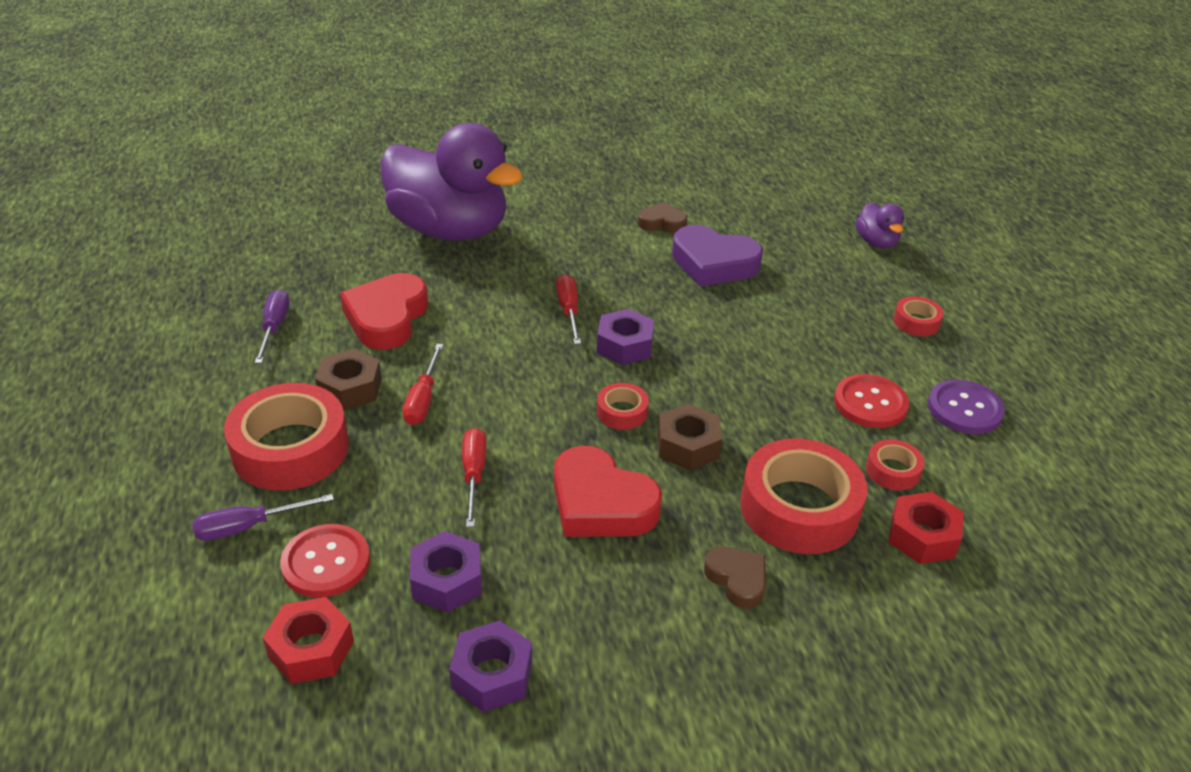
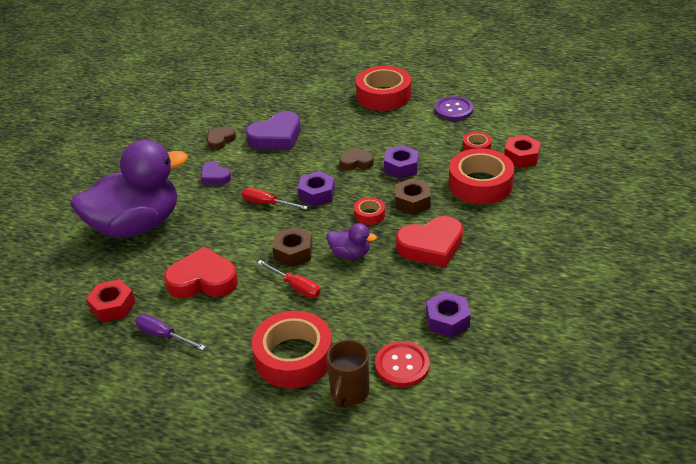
camera: 55 degrees left, 0 degrees up
purple screwdriver [192,494,334,541] -> brown mug [326,340,369,408]
red nut [263,597,354,684] -> red nut moved to [86,279,135,322]
brown nut [315,349,382,410] -> brown nut moved to [273,227,313,267]
red heart [340,273,428,350] -> red heart turned 135 degrees clockwise [164,246,238,298]
purple nut [449,620,532,712] -> purple nut moved to [384,145,419,179]
red screwdriver [462,428,486,527] -> none
brown heart [704,546,766,609] -> brown heart moved to [339,147,374,170]
red button [834,374,909,428] -> none
purple duck [856,202,904,248] -> purple duck moved to [326,223,377,259]
red tape [894,296,944,336] -> red tape [356,66,411,111], size x2.12
none -> purple heart [201,161,231,185]

